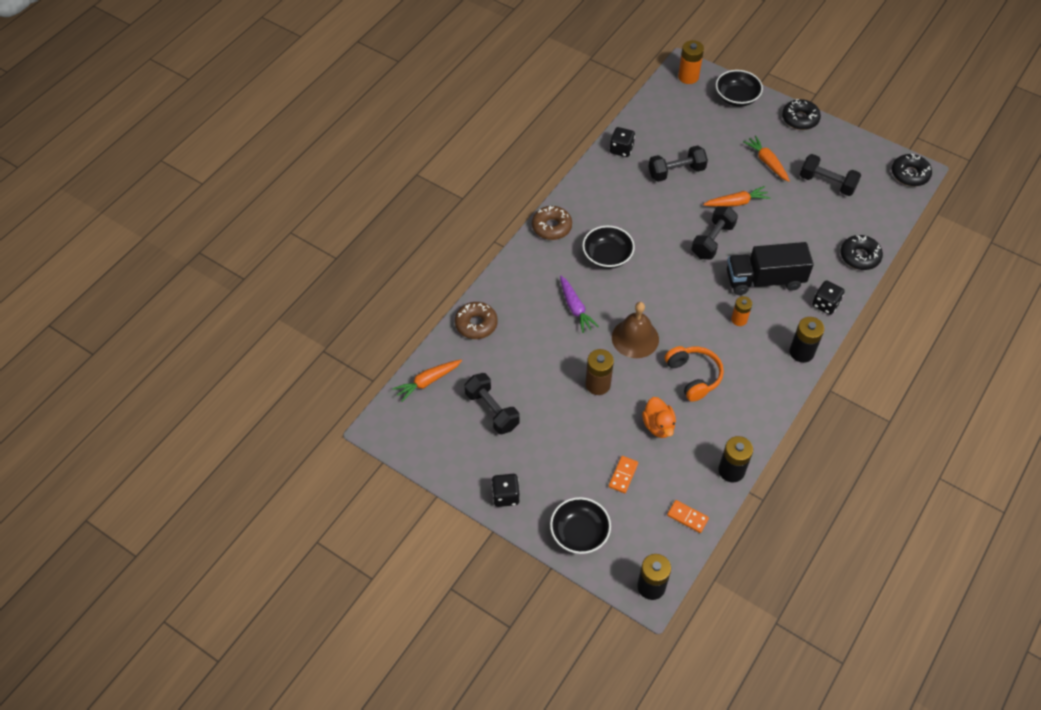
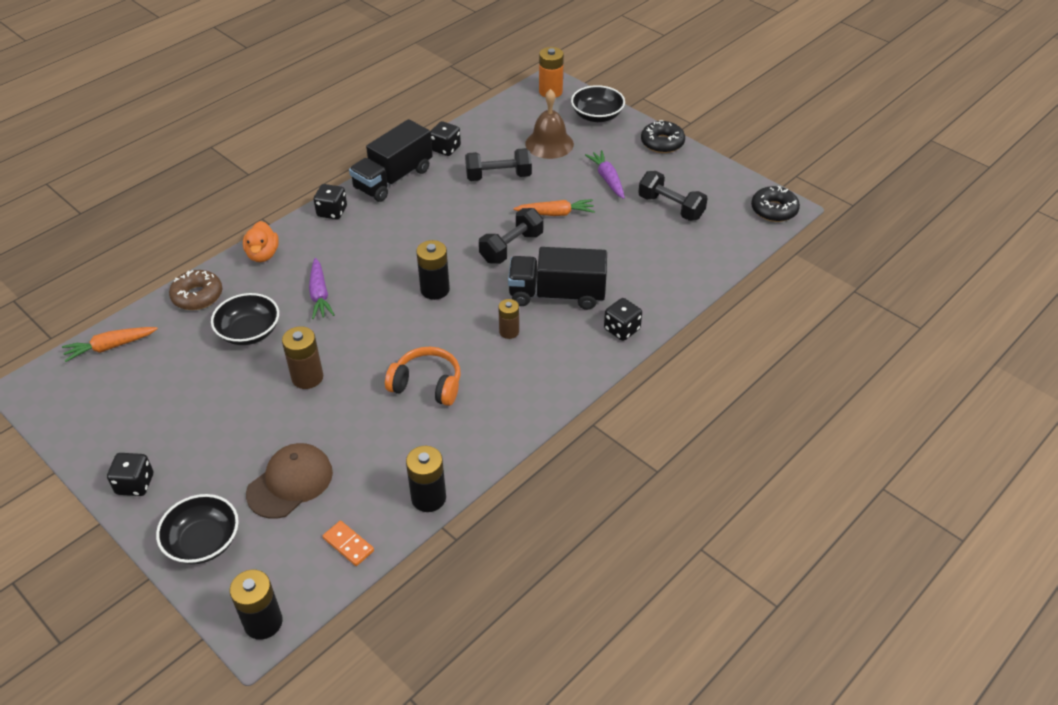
camera: 10 degrees right, 10 degrees down
black dumbbell [465,373,520,434] -> none
brown donut [532,206,572,240] -> black dice [314,184,347,220]
black bowl [582,226,635,269] -> black bowl moved to [211,293,279,345]
orange domino [609,456,638,493] -> brown cap [246,443,333,519]
brown bell [612,302,659,358] -> brown bell moved to [525,89,574,159]
orange duck [642,397,676,438] -> orange duck moved to [243,221,279,262]
orange headphones [665,346,724,402] -> orange headphones turned 60 degrees counterclockwise [385,347,461,406]
orange battery [731,296,752,326] -> brown battery [498,299,519,339]
orange carrot [743,135,790,182] -> purple carrot [585,150,625,199]
black battery [790,317,824,363] -> black battery moved to [416,240,450,300]
black donut [840,235,883,270] -> none
none -> black truck [349,119,432,202]

